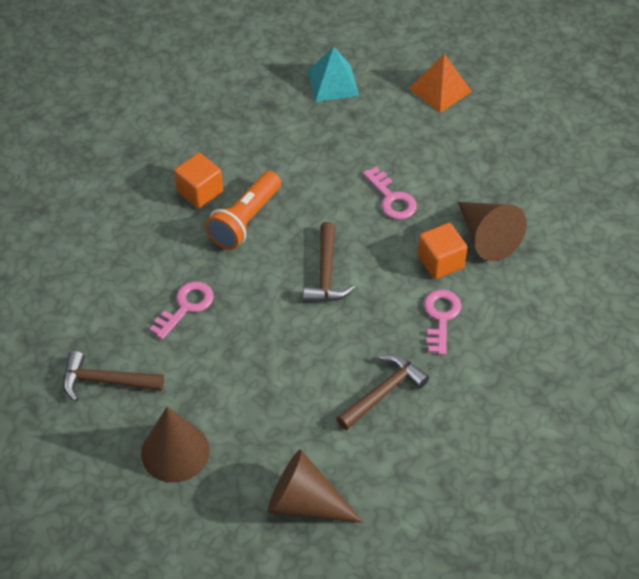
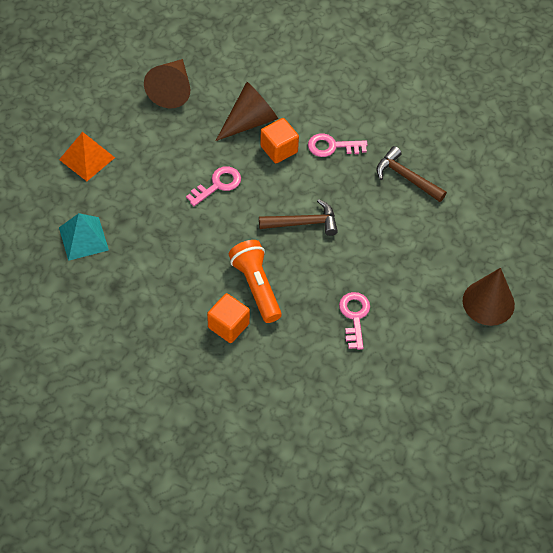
camera: 100 degrees left, 5 degrees up
brown hammer [63,351,164,401] -> none
pink key [150,281,214,340] -> pink key turned 60 degrees clockwise [339,292,370,350]
orange flashlight [205,171,281,250] -> orange flashlight turned 135 degrees counterclockwise [229,240,282,323]
brown cone [267,449,364,523] -> brown cone moved to [144,59,190,108]

